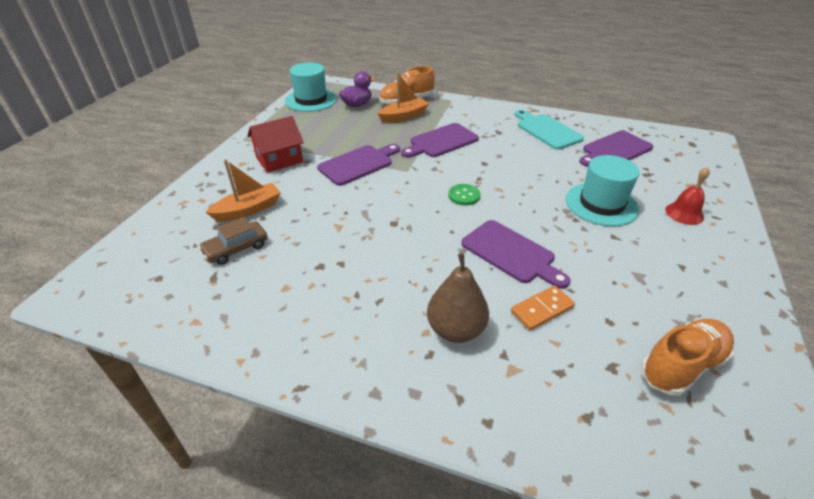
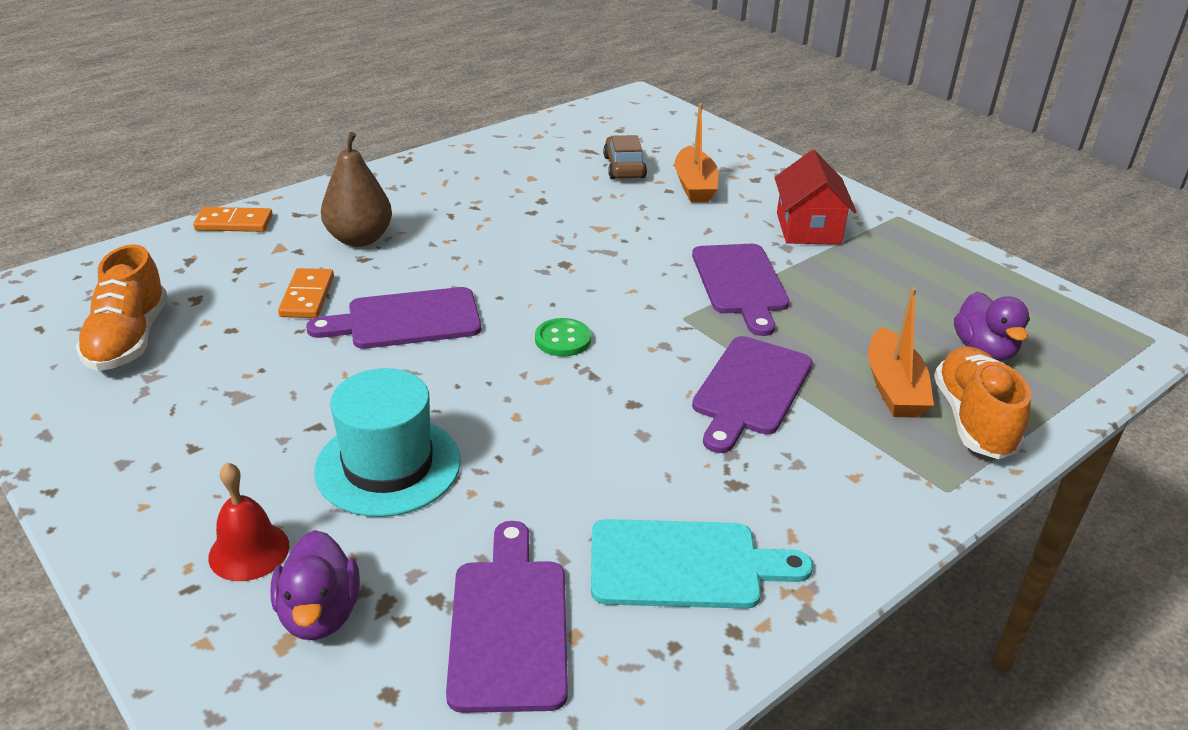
camera: 120 degrees right, 5 degrees down
turquoise hat [285,63,337,112] -> none
purple cutting board [401,123,479,158] -> purple cutting board turned 150 degrees counterclockwise [692,336,812,453]
none -> orange domino [193,207,273,232]
none -> purple duck [271,530,360,640]

